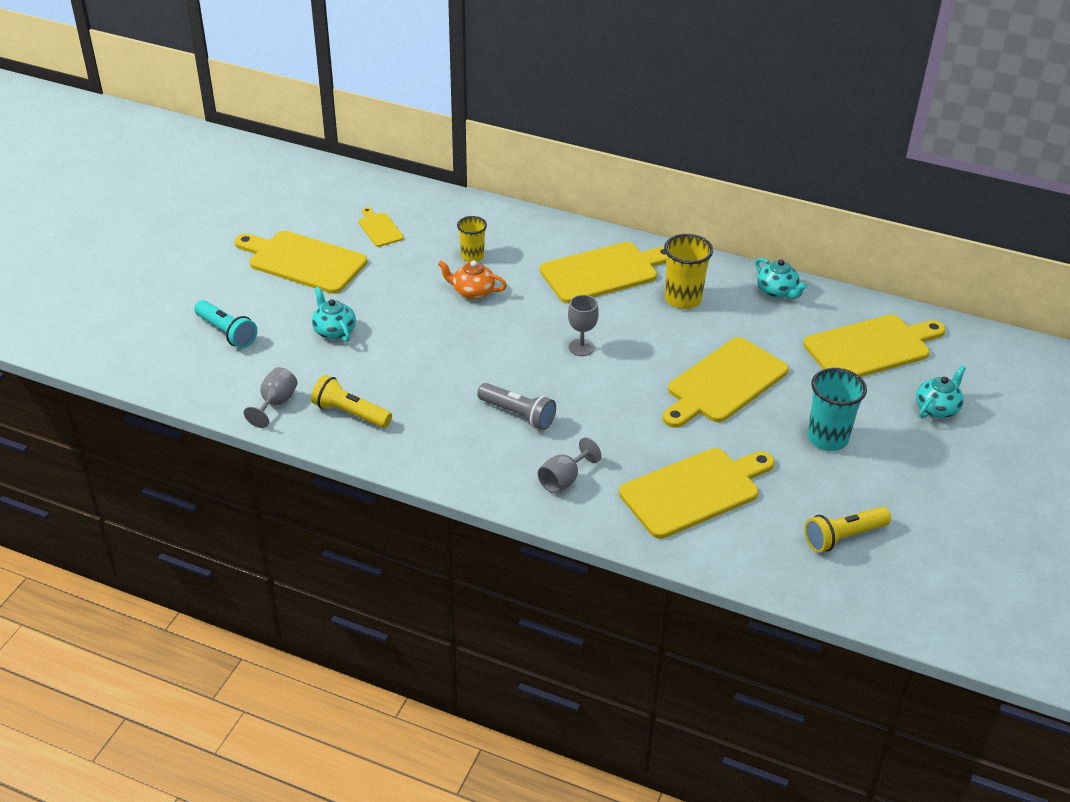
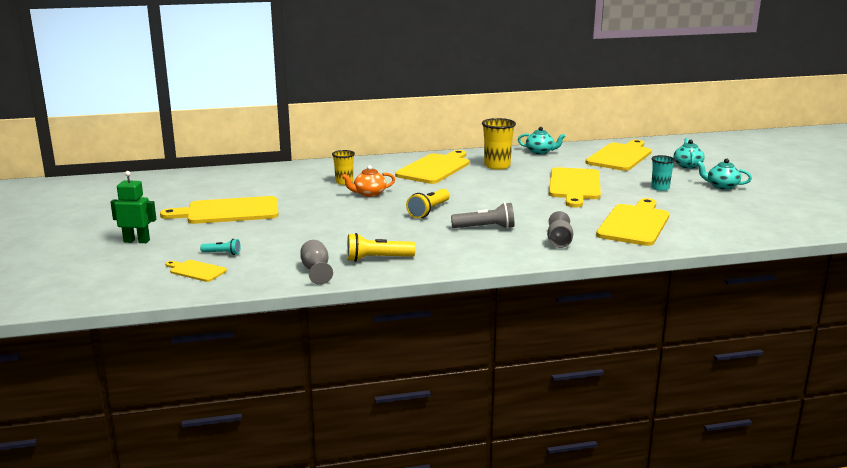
camera: 35 degrees left, 20 degrees down
turquoise flashlight [194,300,257,348] -> turquoise flashlight [200,239,241,255], size x0.58
turquoise teapot [312,287,356,342] -> turquoise teapot moved to [697,159,752,190]
yellow cutting board [358,207,404,247] -> yellow cutting board moved to [165,260,227,282]
grey goblet [568,295,599,356] -> none
yellow flashlight [804,507,891,552] -> yellow flashlight moved to [406,189,450,218]
turquoise cup [807,368,867,451] -> turquoise cup [651,155,676,191], size x0.64
none -> green robot [111,171,156,243]

